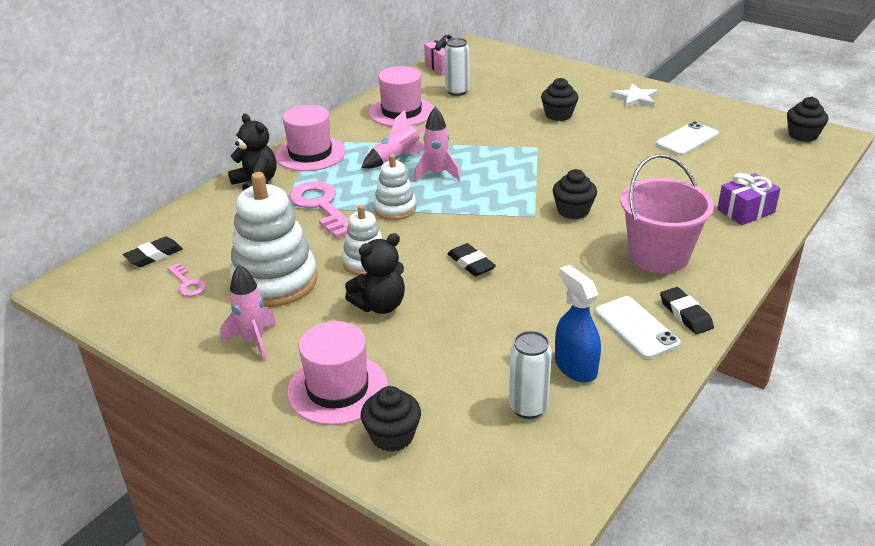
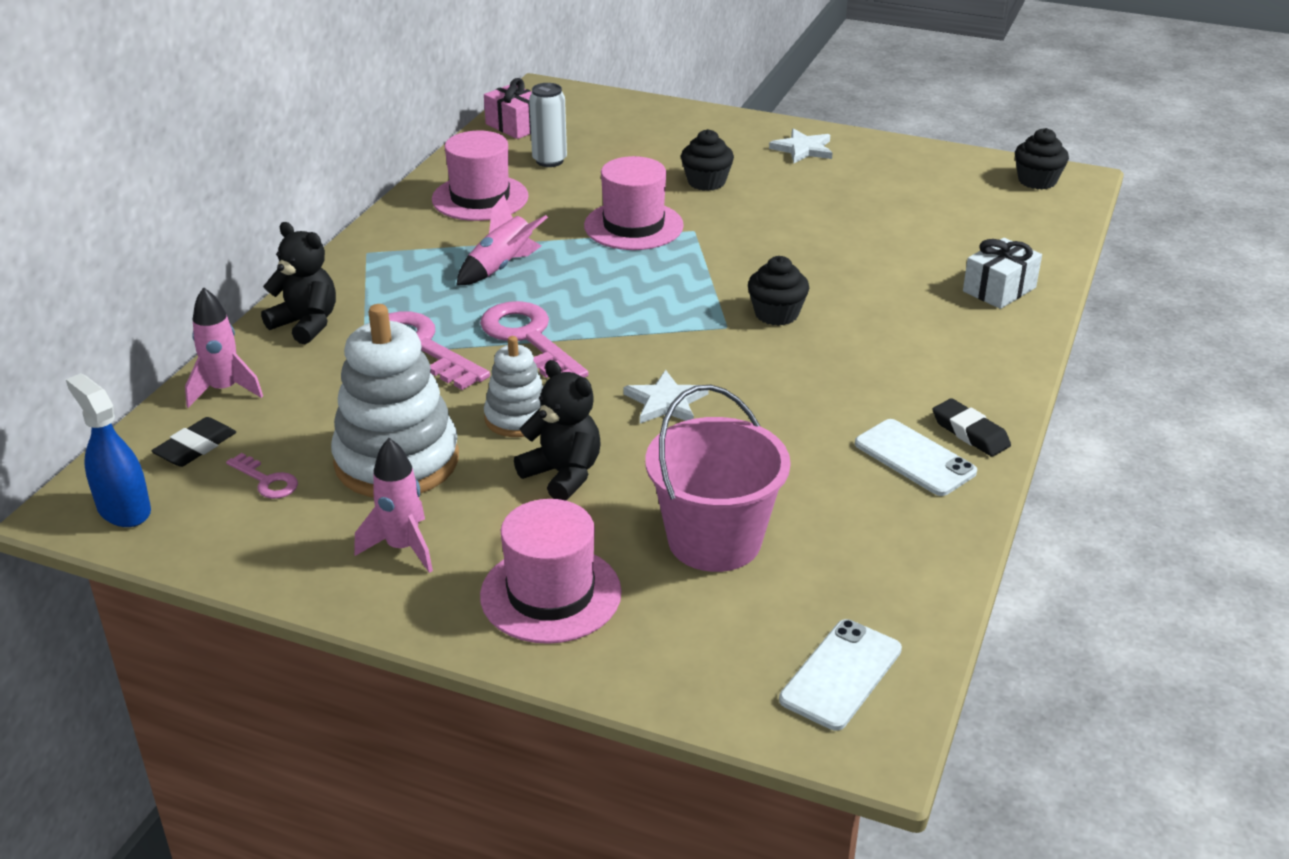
camera: 15 degrees left, 0 degrees up
pink hat [275,105,346,171] -> pink hat moved to [584,156,684,250]
black teddy bear [345,233,405,314] -> black teddy bear turned 90 degrees counterclockwise [514,360,601,501]
black cupcake [361,386,421,452] -> none
white stacking toy [374,154,416,220] -> pink key [480,301,588,378]
pink rocket [414,107,460,182] -> pink rocket moved to [185,287,263,408]
black eraser [448,243,496,276] -> white star [624,370,708,423]
white can [509,331,552,419] -> none
blue spray bottle [555,265,601,383] -> blue spray bottle moved to [66,373,151,527]
pink bucket [621,154,714,273] -> pink bucket moved to [645,385,791,572]
white phone [656,121,719,156] -> white phone moved to [779,619,902,731]
purple gift [717,173,781,225] -> white gift [963,238,1042,309]

